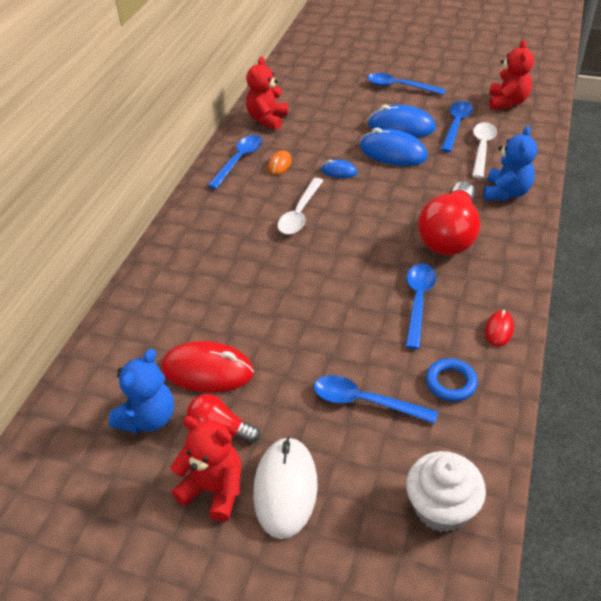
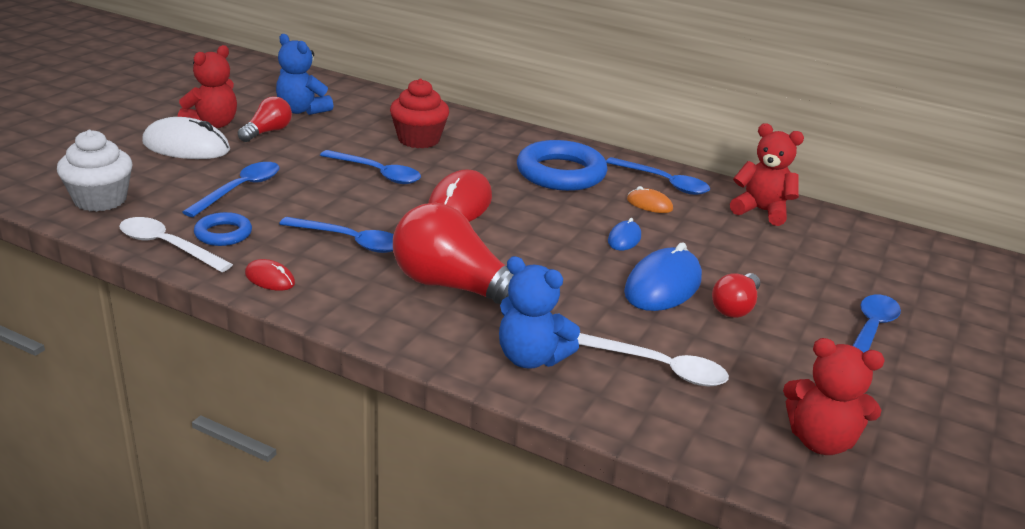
camera: 95 degrees right, 15 degrees down
red mouse [161,341,254,393] -> red mouse moved to [428,170,492,222]
white spoon [278,178,324,235] -> white spoon moved to [119,217,233,272]
blue mouse [368,105,436,138] -> red light bulb [712,273,760,318]
blue spoon [441,101,473,152] -> blue spoon moved to [320,150,421,184]
none -> red cupcake [390,79,449,148]
none -> blue ring [517,140,608,191]

